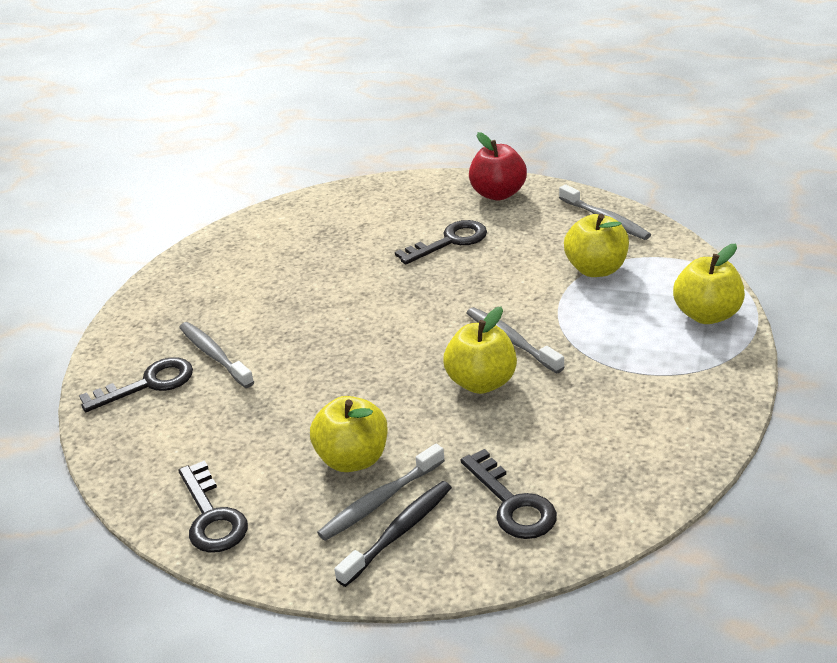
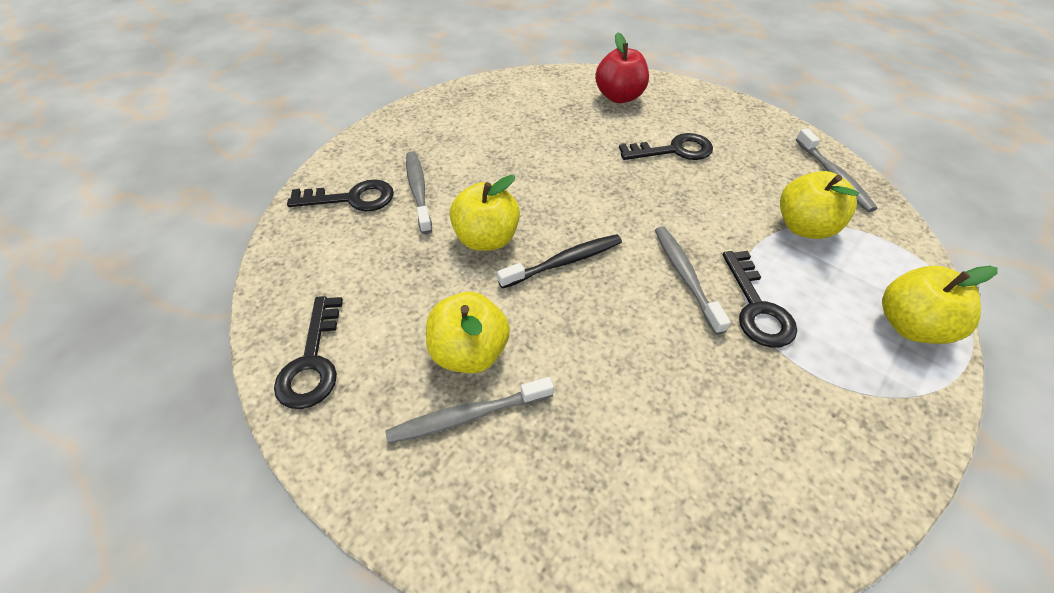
camera: 20 degrees right, 15 degrees up
black toothbrush [334,481,452,587] -> black toothbrush moved to [497,234,622,289]
yellow apple [443,307,517,394] -> yellow apple moved to [450,175,520,251]
black key [461,449,557,539] -> black key moved to [723,251,797,347]
red apple [469,132,527,200] -> red apple moved to [595,32,649,103]

